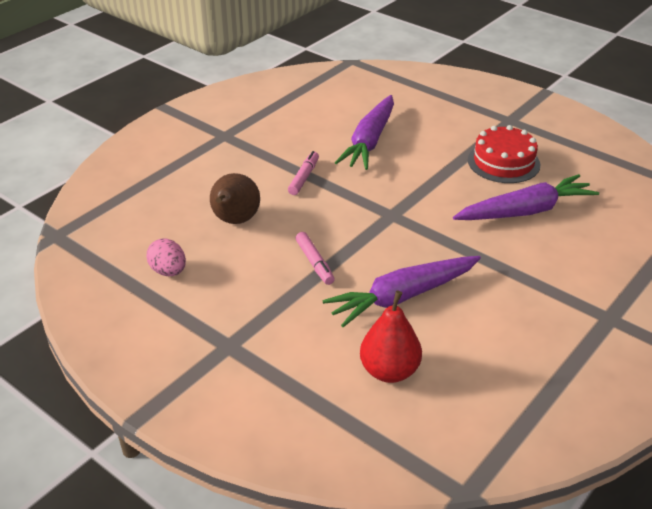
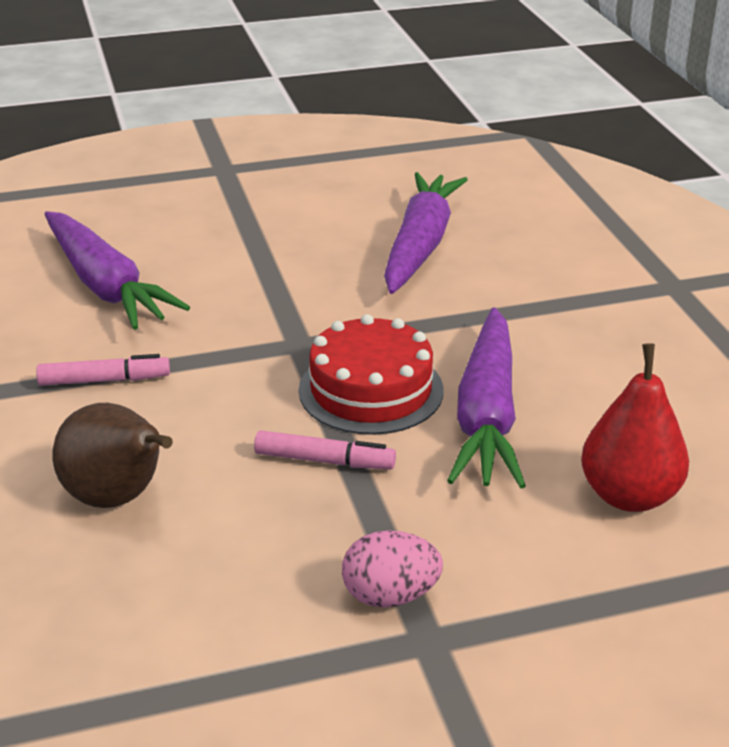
camera: 55 degrees left, 5 degrees down
pink egg [147,239,186,276] -> pink egg moved to [342,530,443,607]
pink marker [288,151,319,195] -> pink marker turned 120 degrees clockwise [36,354,170,386]
red cake [468,125,541,183] -> red cake moved to [299,314,444,435]

